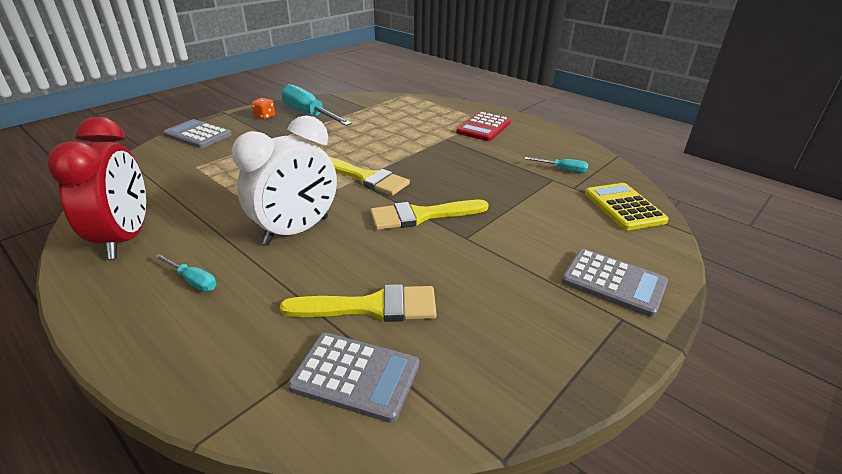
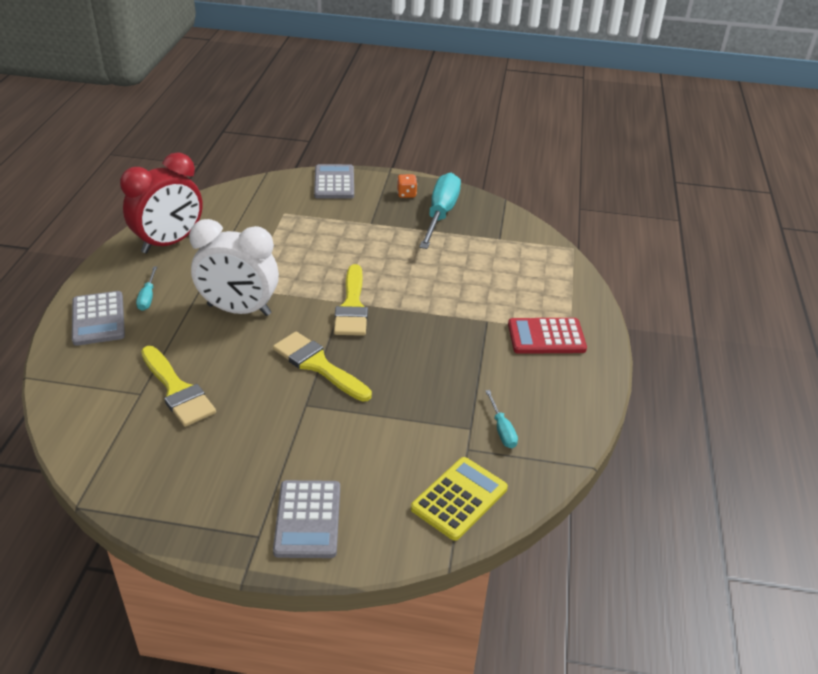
camera: 55 degrees right, 5 degrees up
grey calculator [288,333,419,423] -> grey calculator moved to [72,291,125,346]

